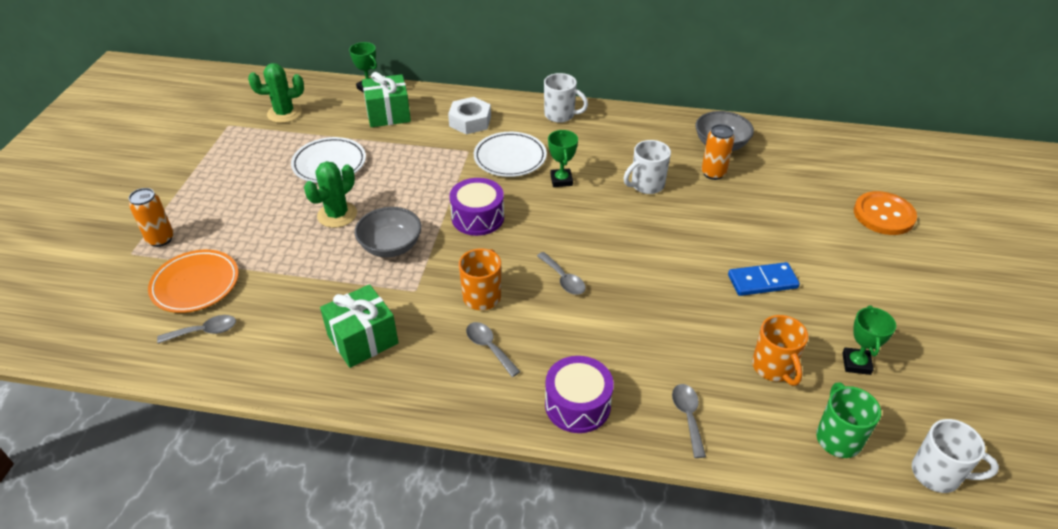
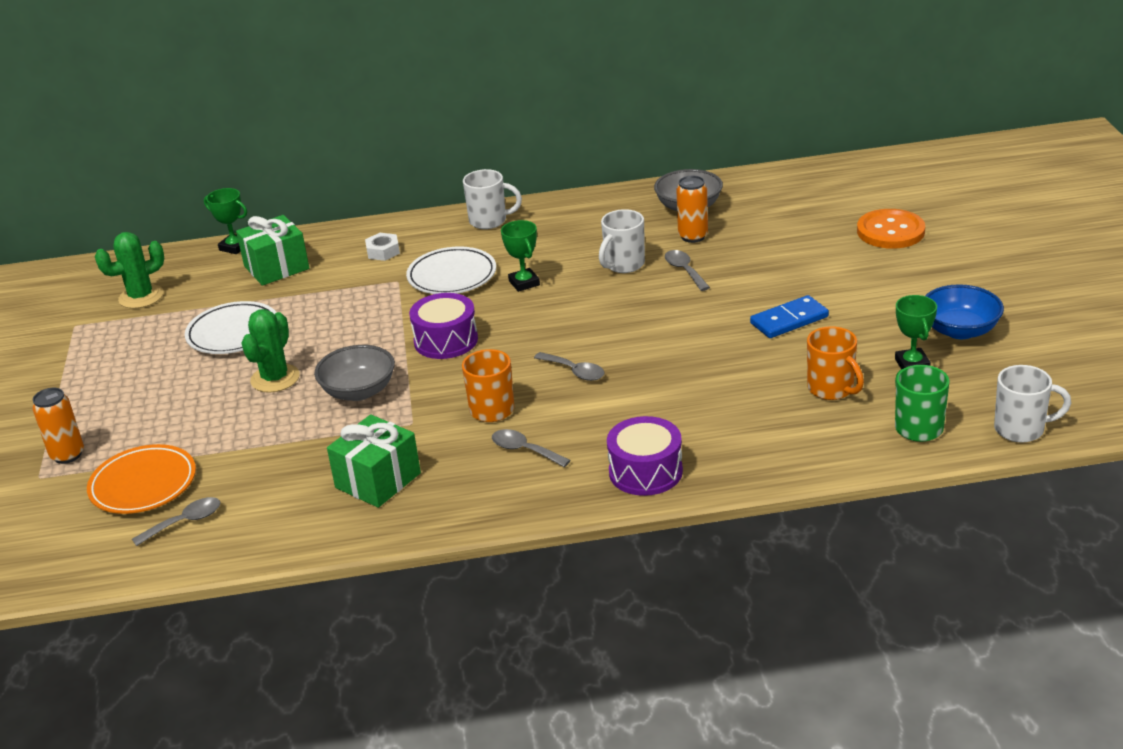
camera: 15 degrees left, 10 degrees down
white nut [448,97,491,134] -> white nut [365,233,400,261], size x0.65
grey spoon [672,384,706,458] -> grey spoon moved to [665,250,710,291]
none -> blue bowl [925,284,1004,339]

